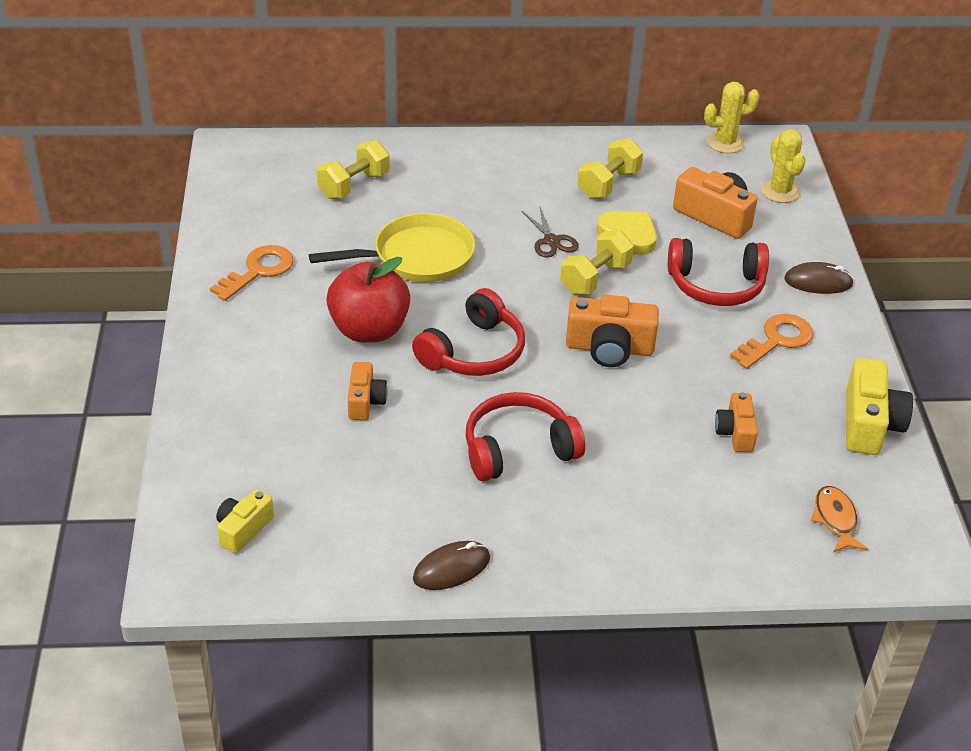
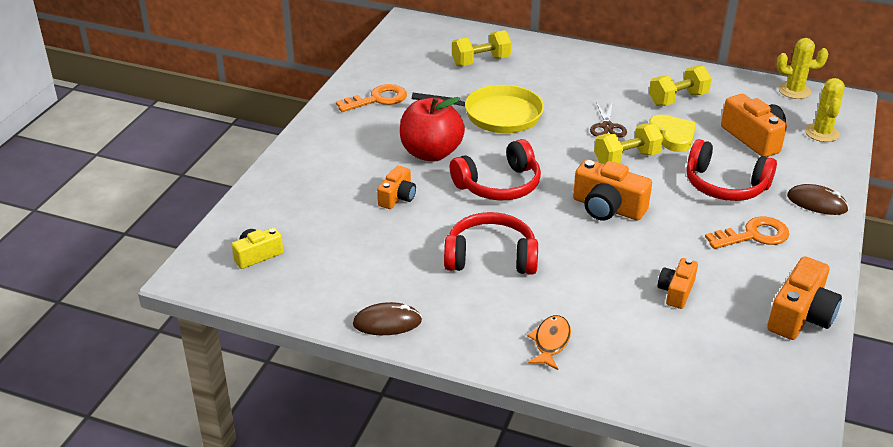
camera: 25 degrees right, 5 degrees down
orange fish [811,486,868,553] -> orange fish moved to [527,315,571,370]
yellow camera [846,358,913,455] -> orange camera [767,256,842,340]

